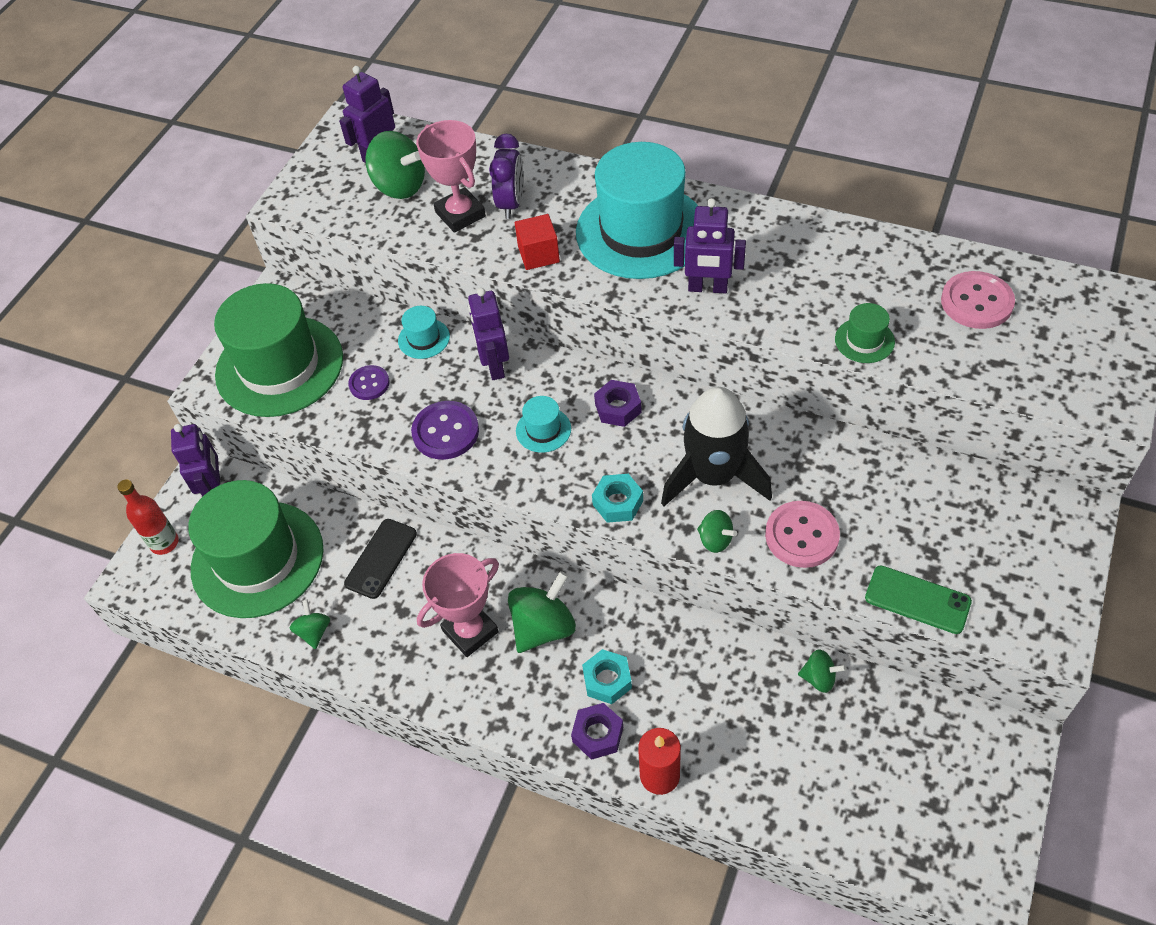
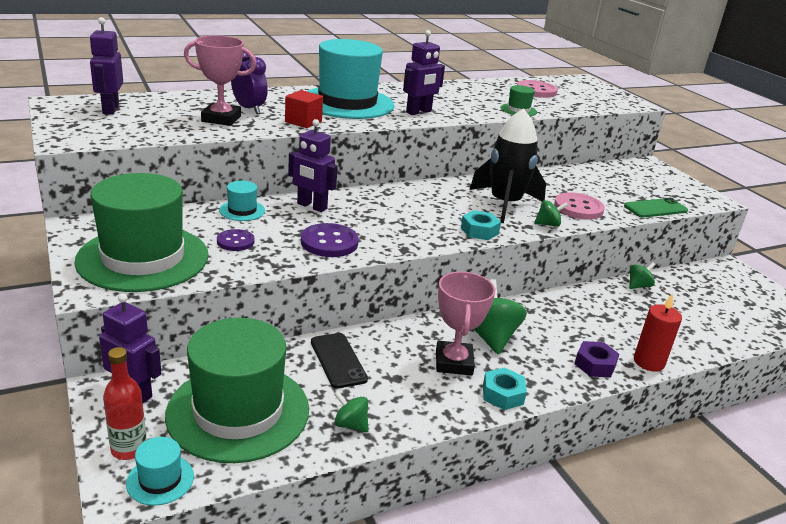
camera: 55 degrees left, 25 degrees down
green spinning top [365,131,425,199] -> none
turquoise hat [516,396,571,453] -> turquoise hat moved to [126,437,194,506]
turquoise nut [582,649,632,704] -> turquoise nut moved to [483,367,527,410]
purple nut [594,380,642,427] -> none

